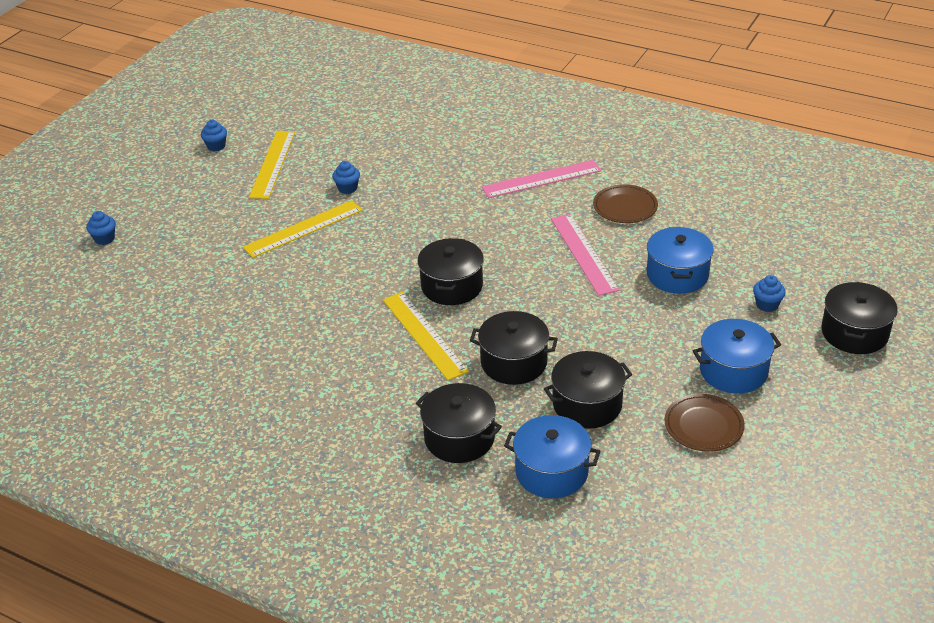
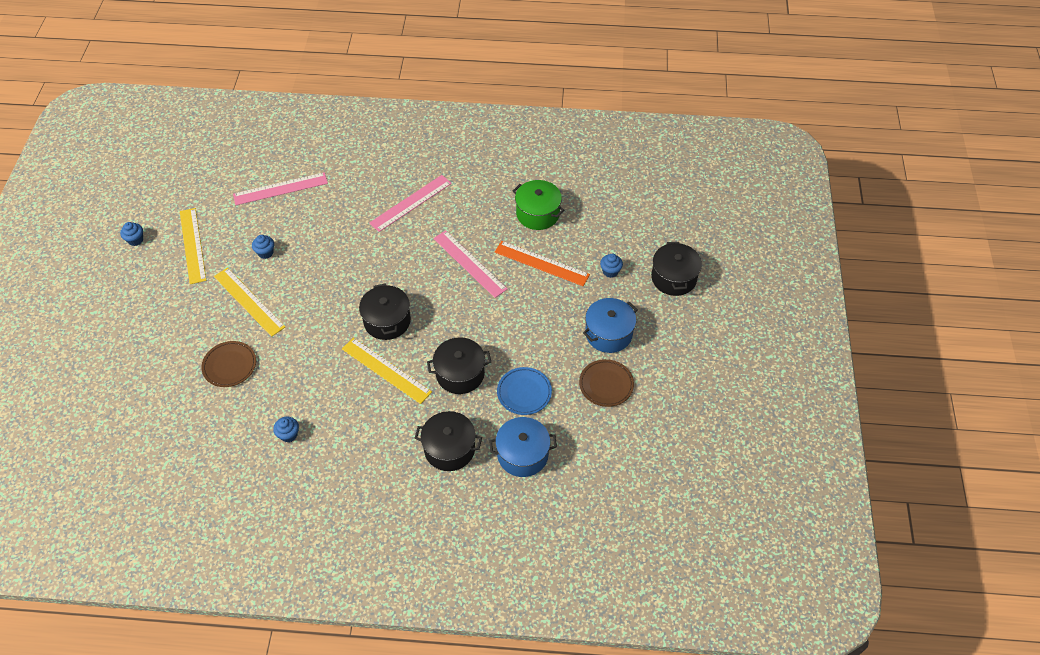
camera: 25 degrees left, 15 degrees up
blue cupcake [86,211,116,245] -> blue cupcake moved to [273,417,299,443]
yellow ruler [243,200,363,258] -> yellow ruler turned 75 degrees counterclockwise [214,268,285,337]
black pot [544,351,632,429] -> blue plate [497,367,552,415]
brown plate [593,184,658,223] -> brown plate moved to [201,341,256,387]
blue pot [647,227,714,294] -> orange ruler [495,241,590,286]
none -> pink ruler [233,172,328,205]
none -> green pot [513,180,564,230]

